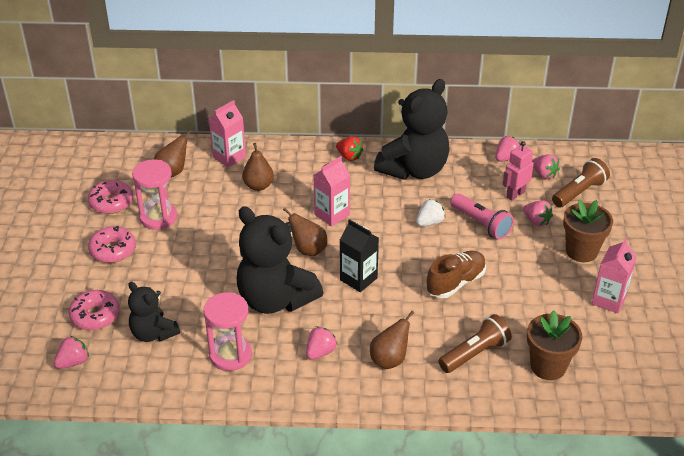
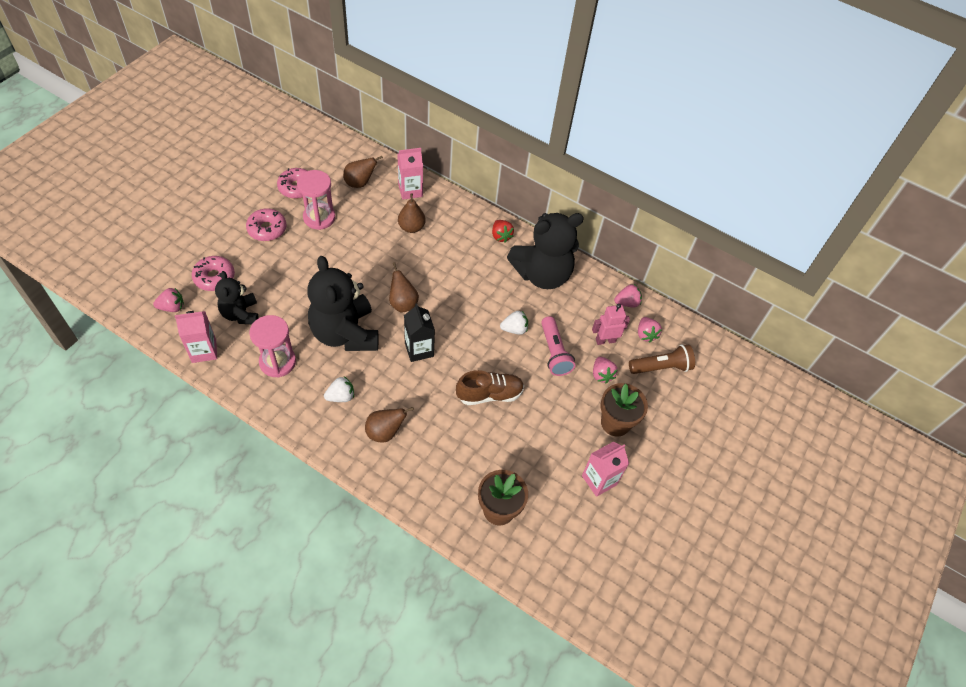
camera: 25 degrees right, 15 degrees up
pink strawberry [306,326,337,360] -> white strawberry [324,377,354,402]
pink carton [313,156,350,227] -> pink carton moved to [175,311,217,363]
brown flashlight [438,314,512,373] -> none

